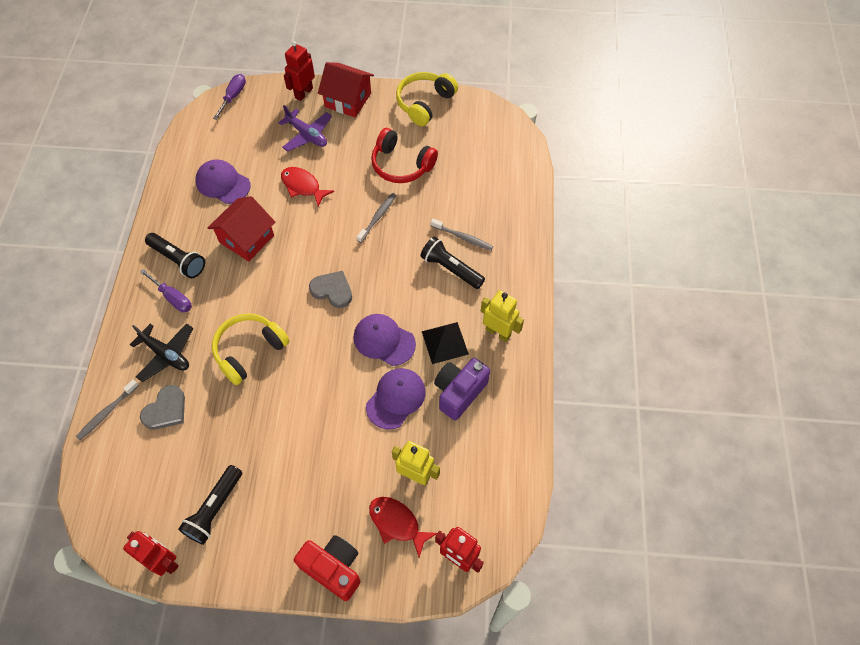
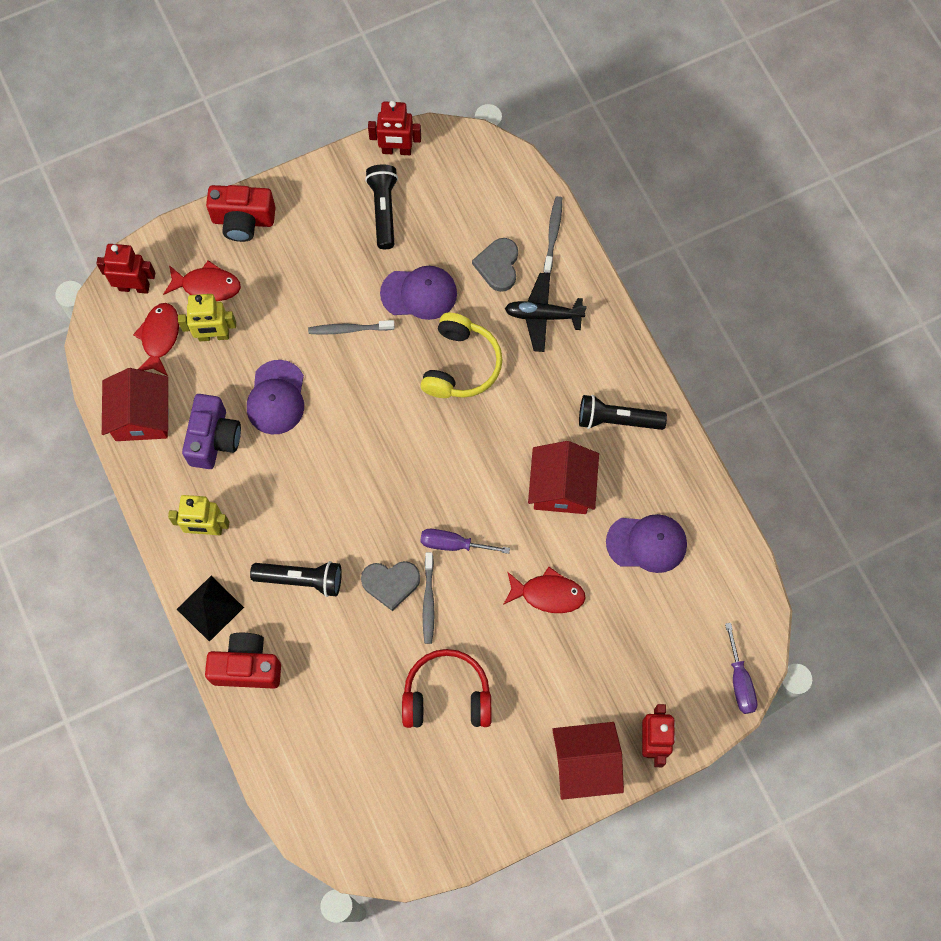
camera: 150 degrees right, 10 degrees up
purple screwdriver [140,269,192,312] -> purple screwdriver moved to [420,529,510,554]
purple plane [278,105,332,152] -> none
grey heart [309,271,352,308] -> grey heart moved to [361,561,420,611]
purple cap [354,314,416,366] -> purple cap moved to [380,266,457,320]
yellow headphones [396,72,458,126] -> none
black pyramid [422,322,469,364] -> black pyramid moved to [177,576,244,642]
grey toothbrush [431,219,493,251] -> grey toothbrush moved to [308,320,395,335]
none -> red house [102,368,169,441]
none -> red fish [133,303,179,376]
none -> red camera [205,633,281,689]

